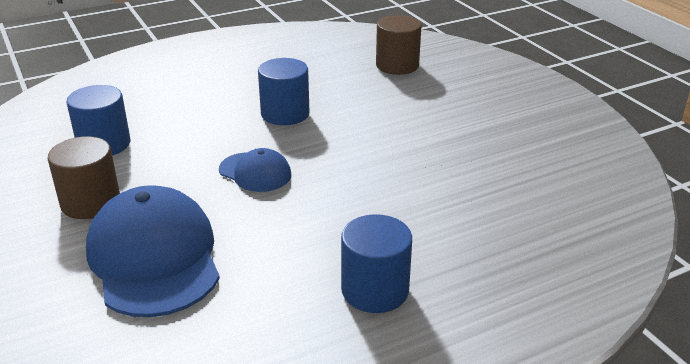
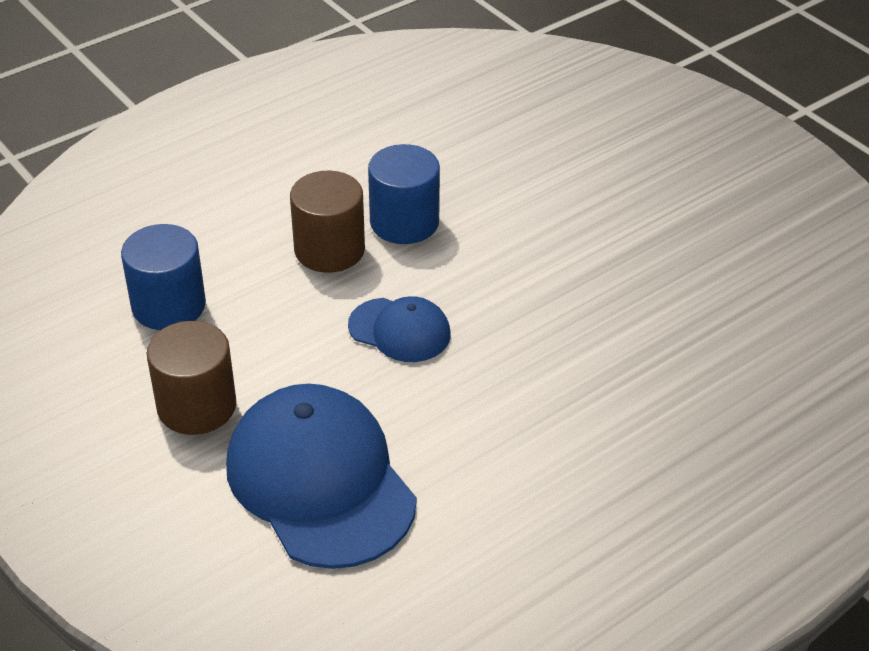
camera: 10 degrees left, 10 degrees up
blue cylinder [341,214,412,313] -> none
brown cylinder [376,15,422,75] -> brown cylinder moved to [290,171,365,273]

